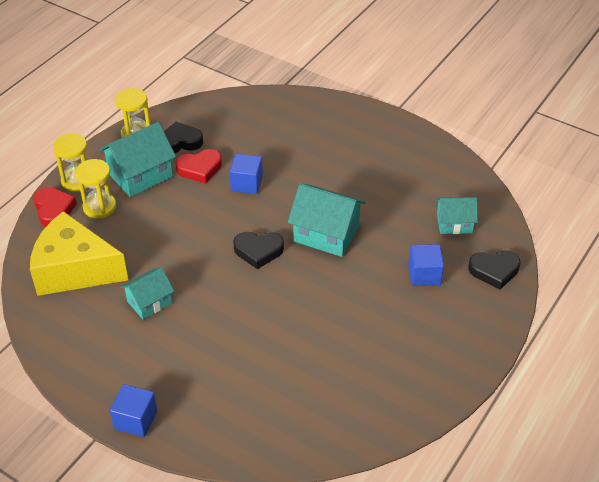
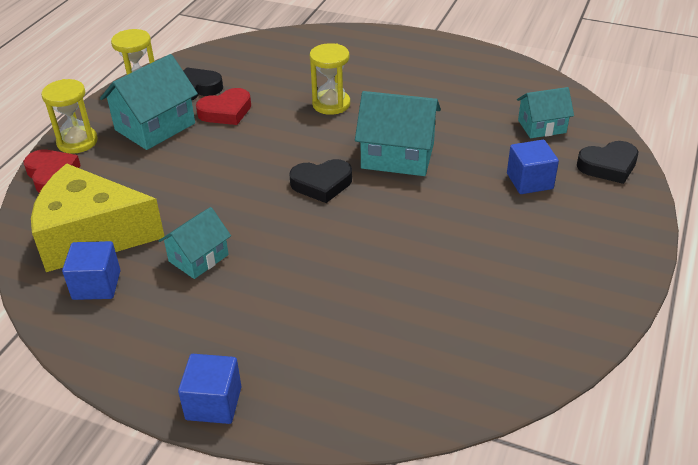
camera: 10 degrees left, 5 degrees down
yellow hourglass [75,159,116,219] -> yellow hourglass moved to [310,43,350,115]
blue cube [230,154,263,194] -> blue cube moved to [62,241,120,300]

